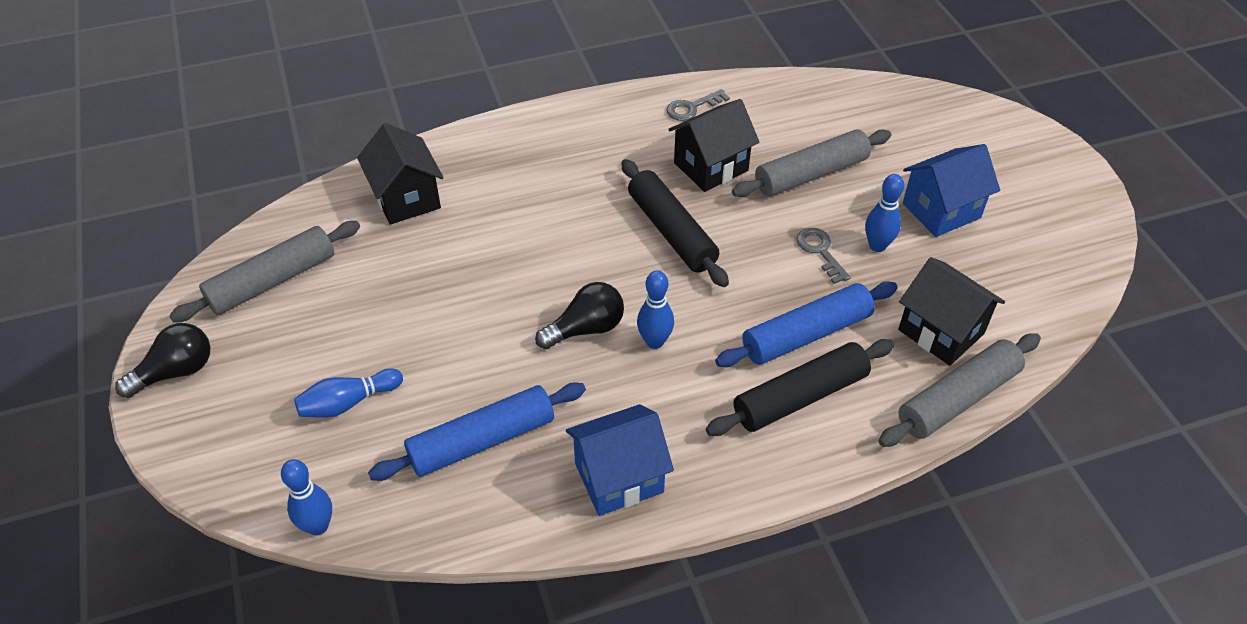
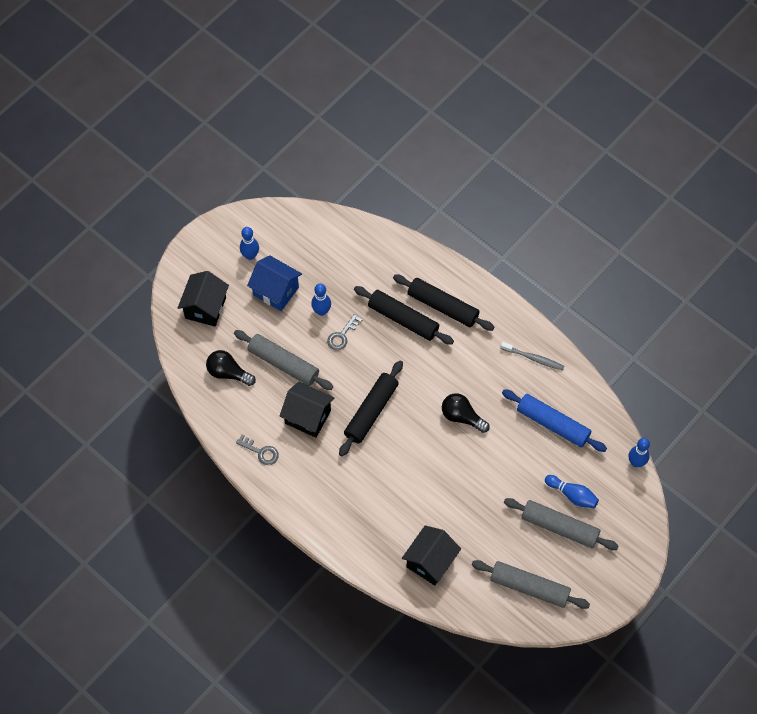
camera: 120 degrees left, 15 degrees up
black light bulb [115,323,210,398] -> black light bulb moved to [206,350,256,386]
blue house [566,404,674,516] -> grey toothbrush [501,342,564,371]
blue bowling pin [637,271,674,349] -> blue bowling pin moved to [240,227,259,260]
blue rolling pin [715,281,898,367] -> black rolling pin [354,286,454,345]
grey rolling pin [879,333,1041,447] -> grey rolling pin moved to [504,498,619,550]
black house [898,257,1005,366] -> black house moved to [178,271,229,326]

